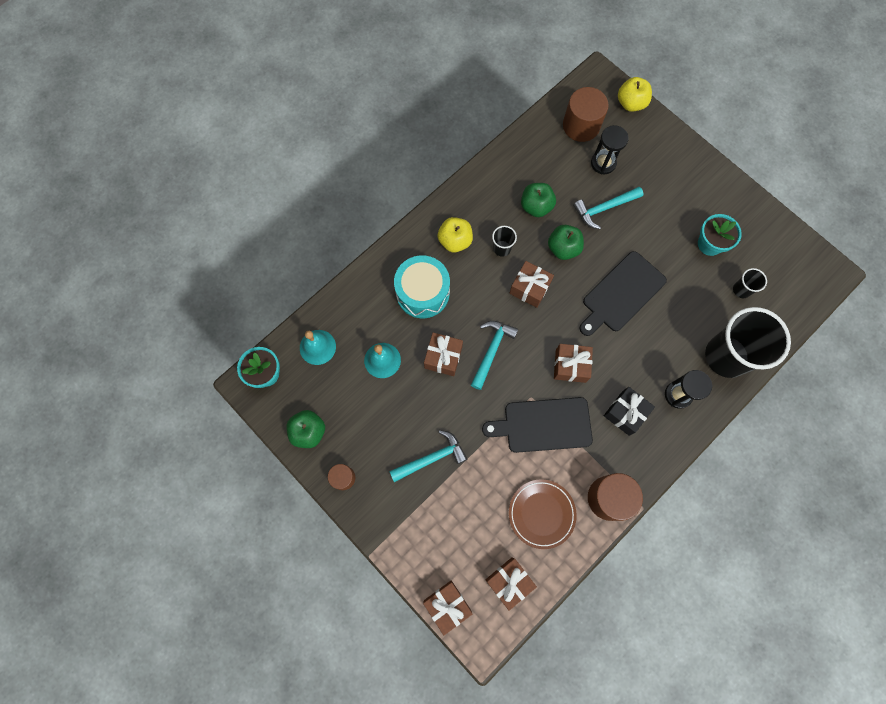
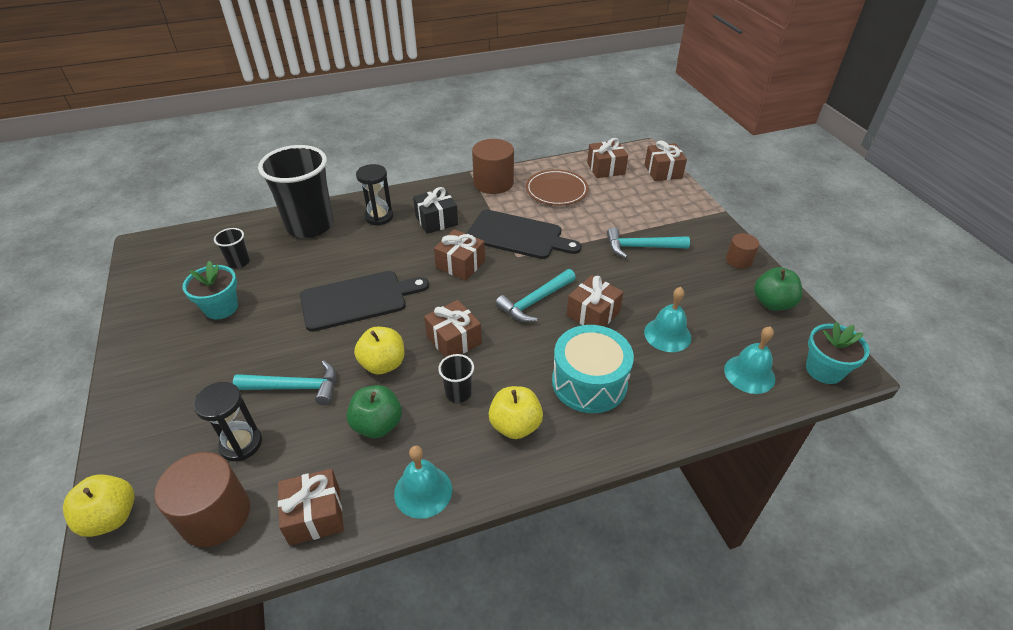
camera: 155 degrees left, 30 degrees down
green apple [548,225,584,260] -> yellow apple [354,327,404,374]
none -> brown gift [278,469,344,545]
none -> turquoise bell [394,446,452,519]

